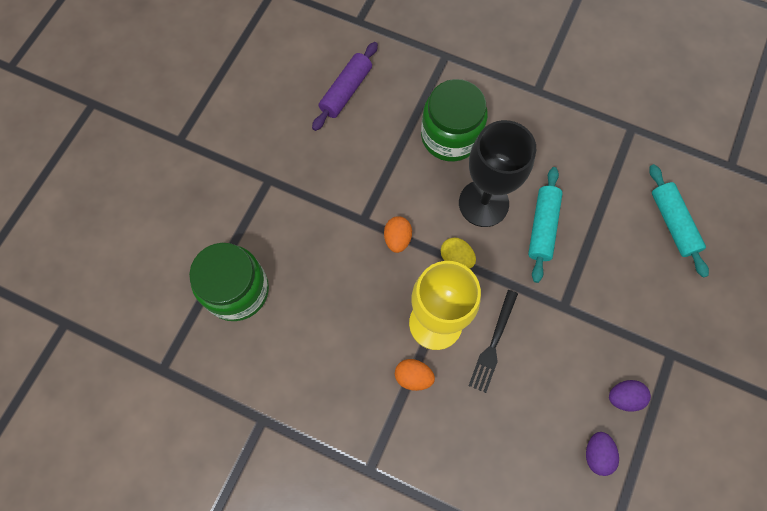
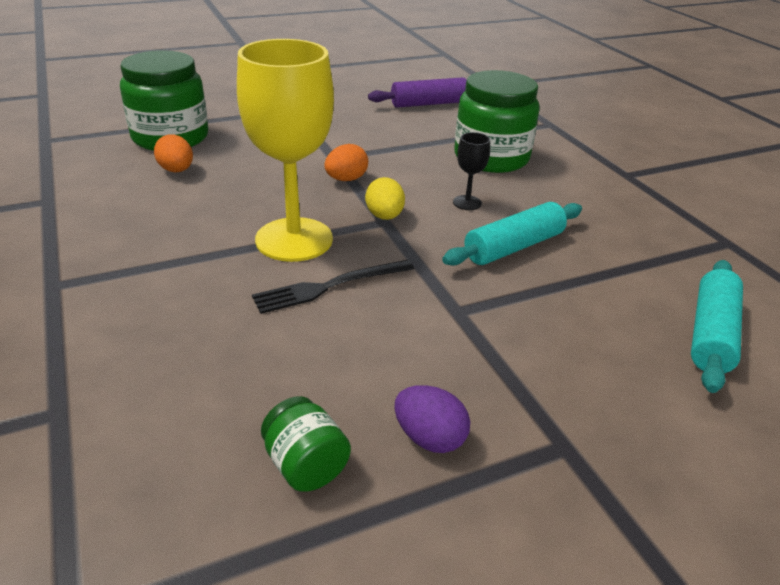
camera: 40 degrees right, 35 degrees down
orange egg [395,359,435,391] -> orange egg moved to [154,134,193,172]
black goblet [459,120,536,227] -> black goblet [453,132,490,210], size x0.42
purple egg [586,432,619,476] -> green jar [261,396,351,492]

